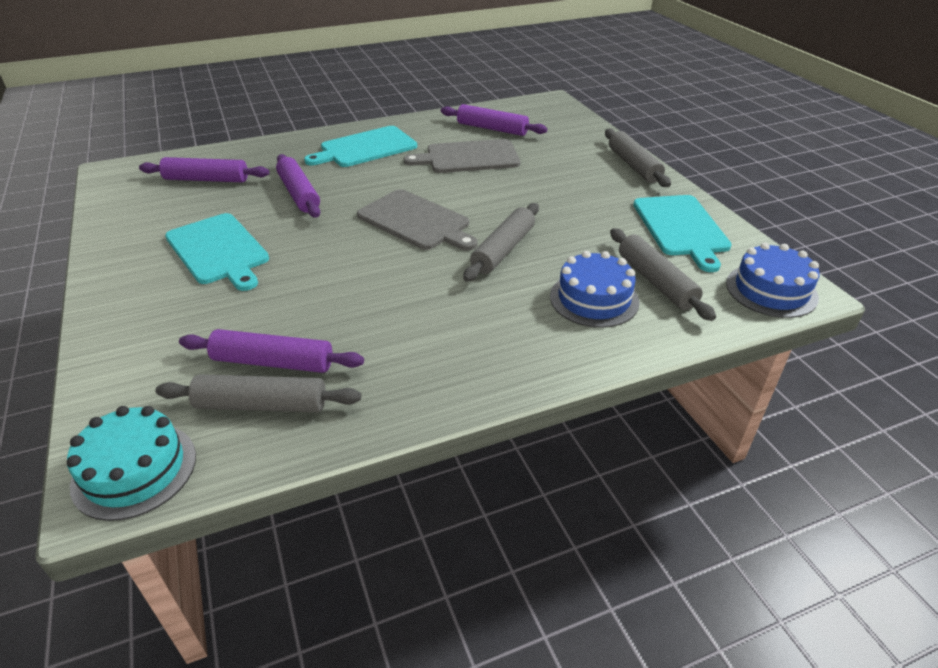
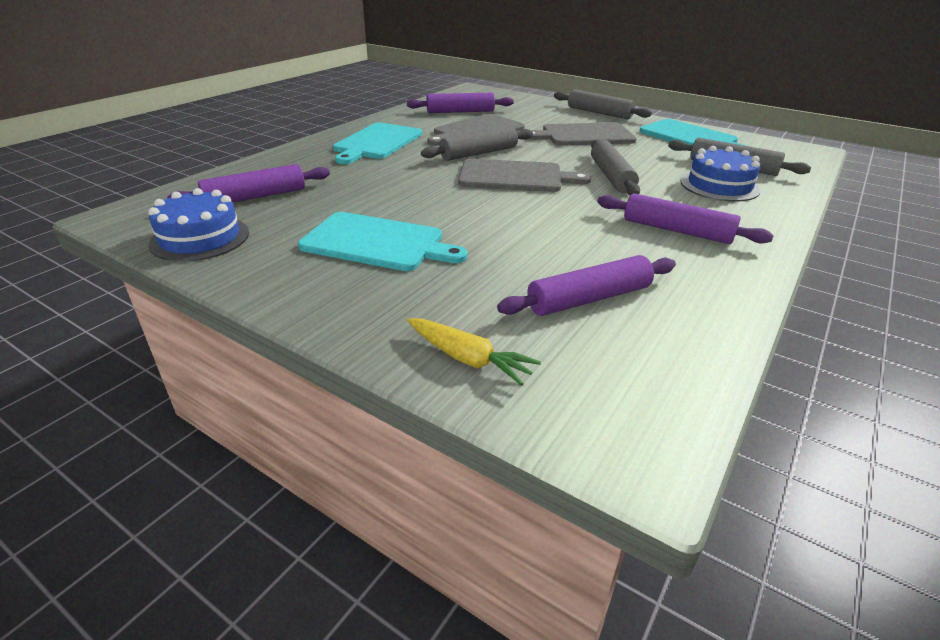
camera: 35 degrees left, 5 degrees down
turquoise cake [67,406,196,521] -> none
grey rolling pin [155,374,361,413] -> grey rolling pin moved to [421,126,533,161]
purple rolling pin [276,154,320,218] -> purple rolling pin moved to [597,193,774,244]
blue cake [726,243,820,318] -> blue cake moved to [148,188,249,262]
none -> yellow carrot [407,318,541,386]
none -> grey cutting board [529,123,637,146]

